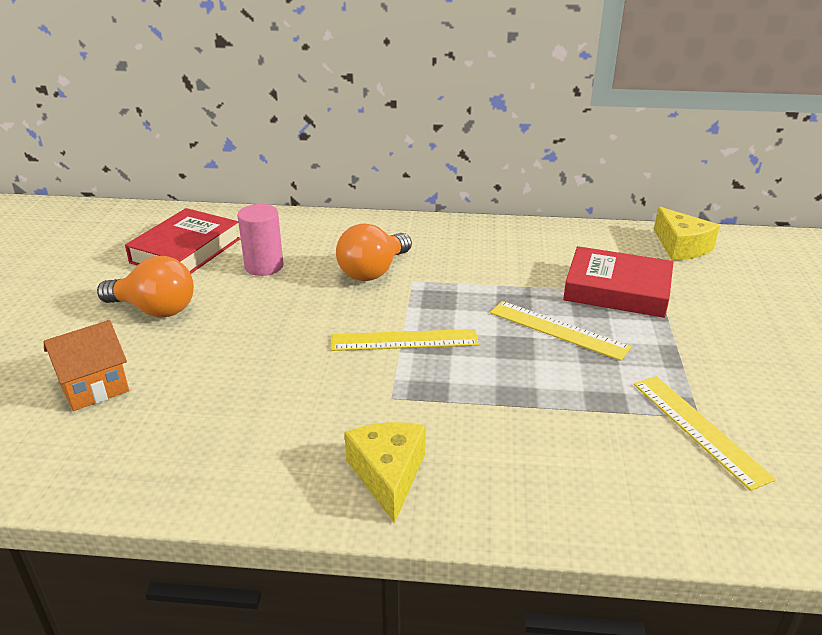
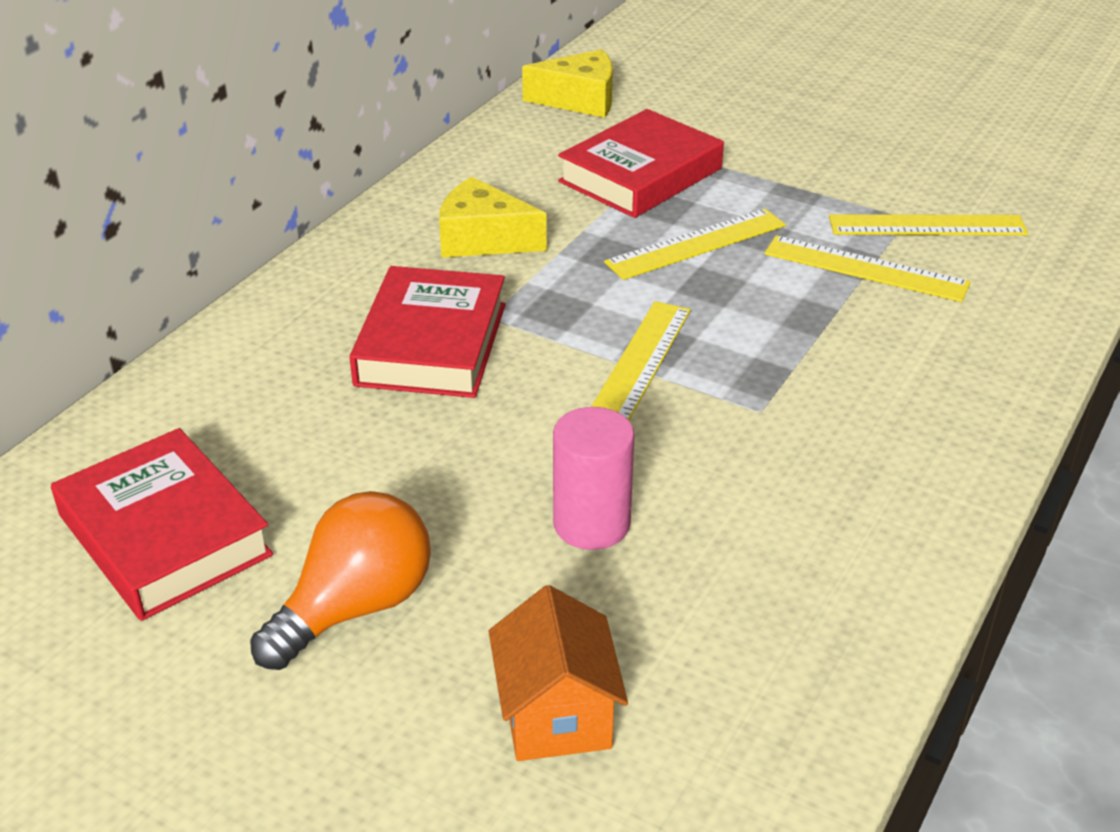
camera: 65 degrees left, 5 degrees up
pink cylinder [237,204,284,276] -> pink cylinder moved to [553,407,634,550]
orange light bulb [336,223,412,281] -> red book [349,266,506,398]
yellow cheese [344,422,425,523] -> yellow cheese moved to [439,177,547,258]
none -> yellow ruler [764,235,971,302]

